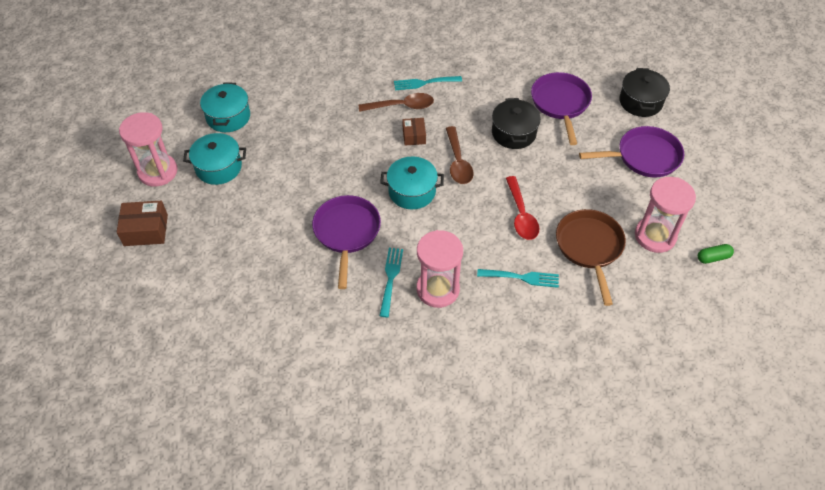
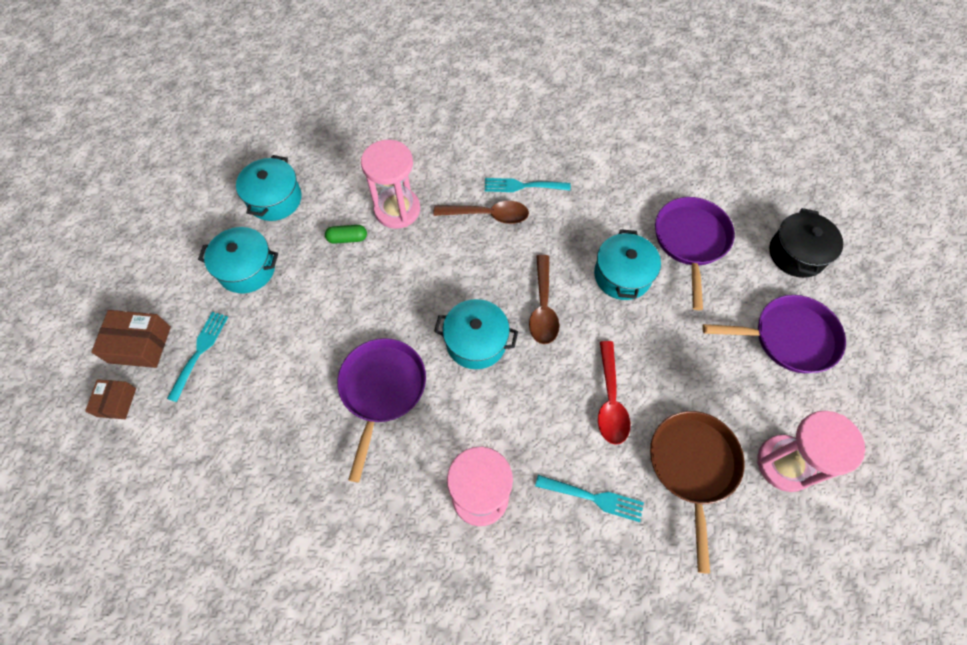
camera: 10 degrees right, 10 degrees up
pink hourglass [119,112,177,187] -> pink hourglass moved to [361,140,420,229]
turquoise fork [380,248,403,317] -> turquoise fork moved to [167,312,228,402]
brown box [403,118,426,146] -> brown box moved to [85,379,136,419]
black pot [492,98,541,149] -> turquoise pot [594,229,661,300]
green capsule [698,244,734,264] -> green capsule moved to [325,225,367,244]

